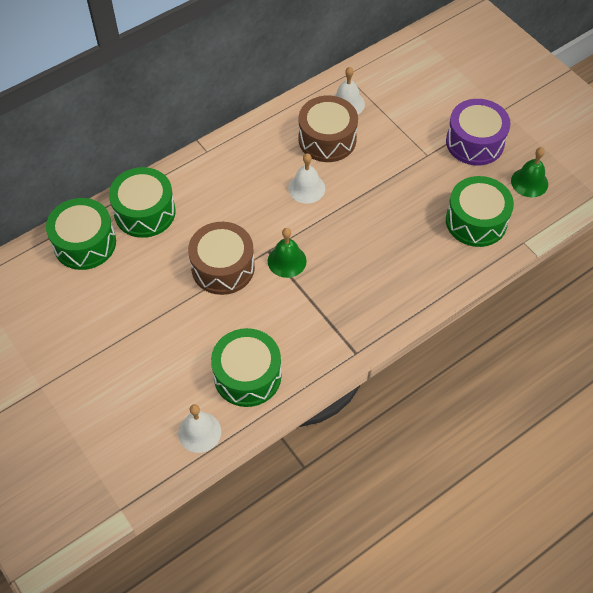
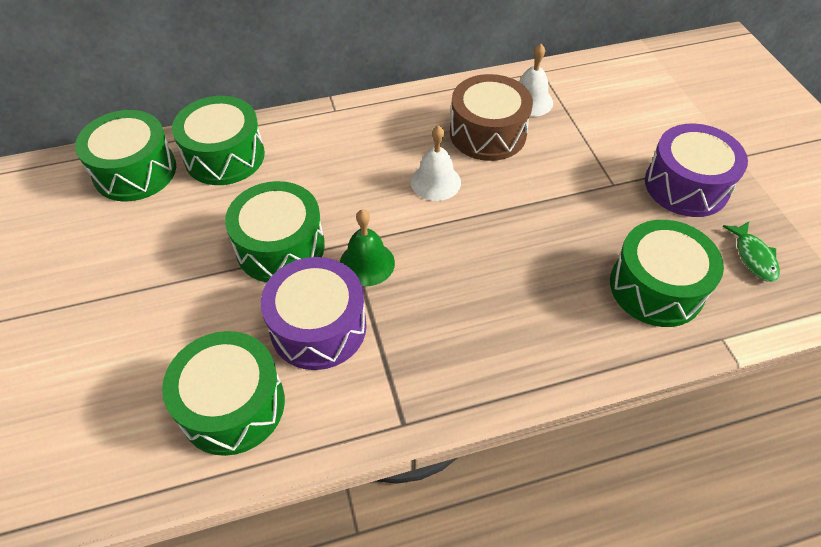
camera: 20 degrees right, 5 degrees down
white bell [178,404,221,453] -> none
brown drum [188,222,255,295] -> green drum [225,181,325,282]
green bell [511,147,548,197] -> green fish [722,222,780,282]
none -> purple drum [261,257,367,370]

